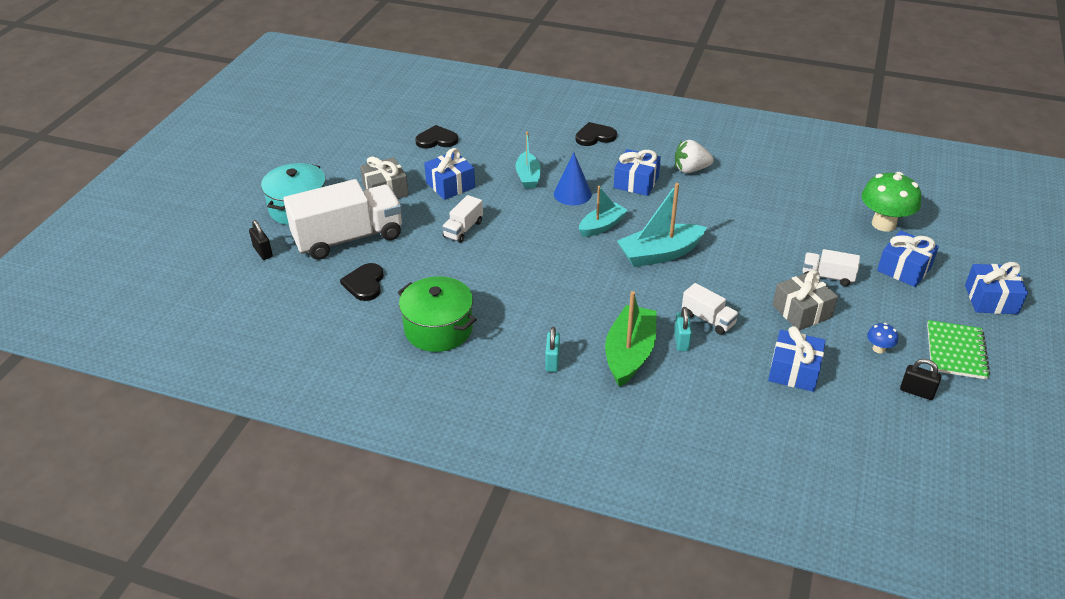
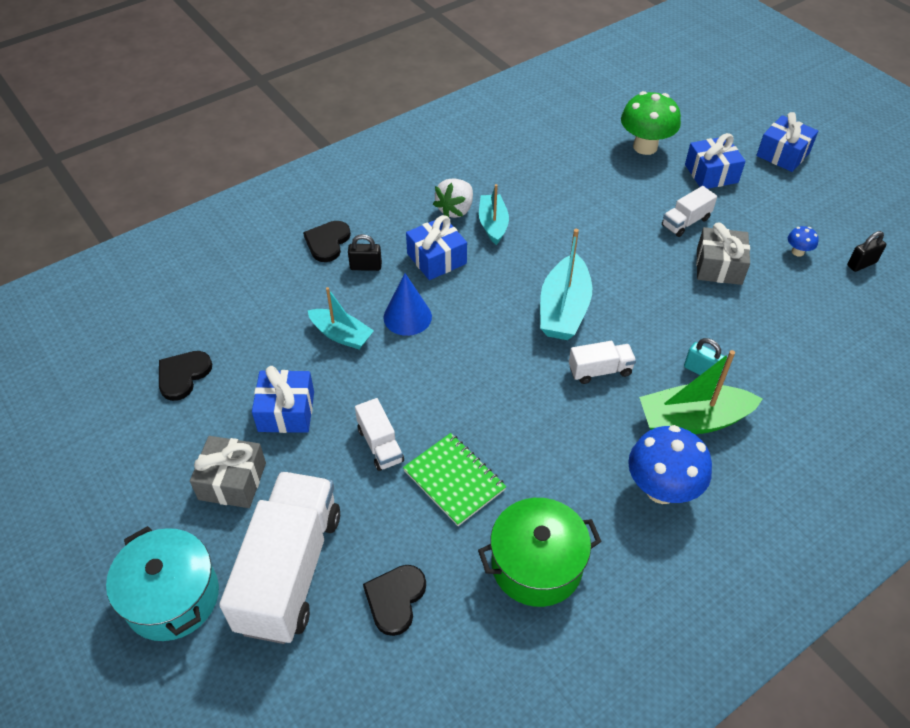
camera: 55 degrees left, 10 degrees up
black padlock [249,220,273,260] -> black padlock moved to [348,234,382,271]
black heart [340,263,384,301] -> black heart turned 75 degrees clockwise [363,565,426,636]
turquoise padlock [545,327,560,372] -> blue mushroom [628,425,712,504]
turquoise boat [579,186,628,237] -> turquoise boat moved to [479,184,509,245]
green boat [605,291,657,387] -> green boat turned 60 degrees counterclockwise [639,350,763,434]
white truck [682,283,739,335] -> white truck moved to [569,341,636,384]
blue gift [768,326,826,392] -> none
green notebook [927,320,990,380] -> green notebook moved to [403,433,506,526]

